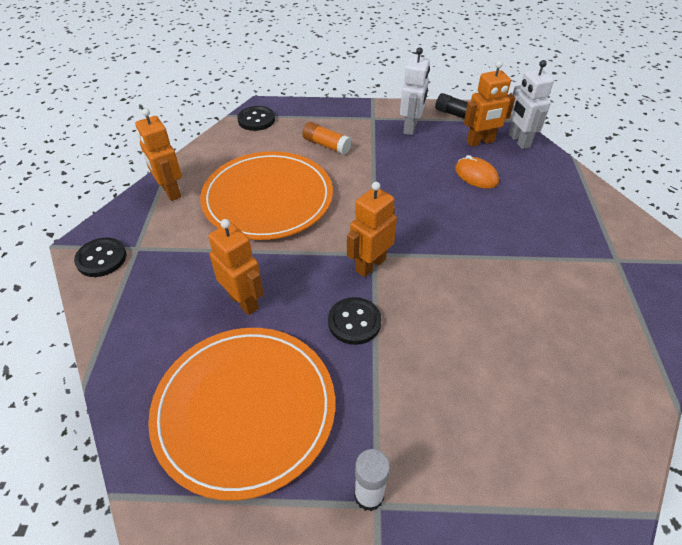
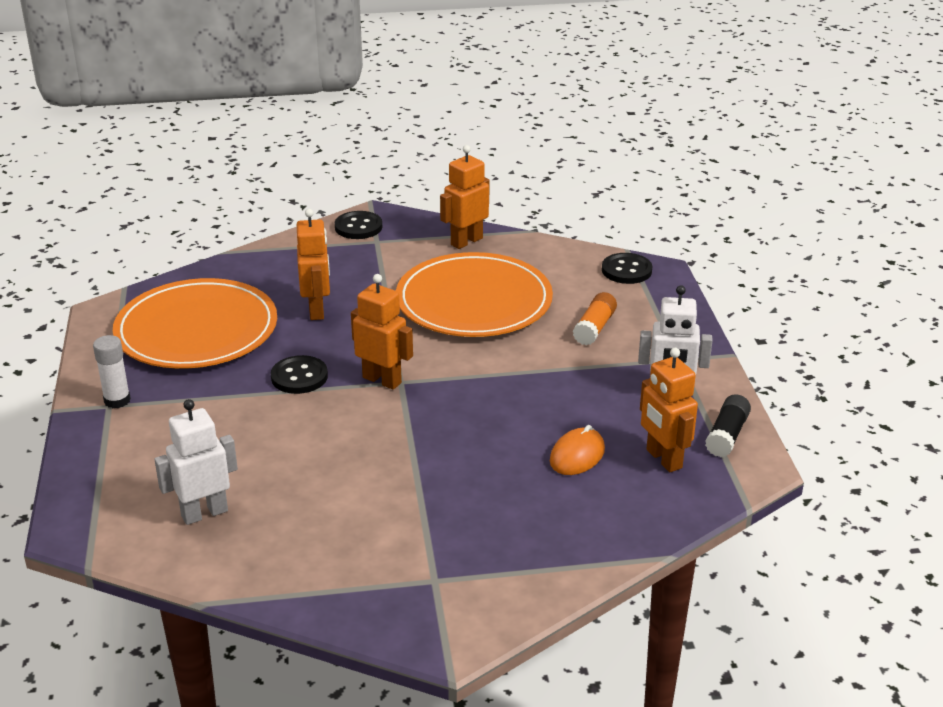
camera: 80 degrees right, 15 degrees down
orange robot [208,219,264,315] -> orange robot turned 45 degrees counterclockwise [297,209,330,320]
white robot [509,60,554,149] -> white robot moved to [154,399,238,525]

